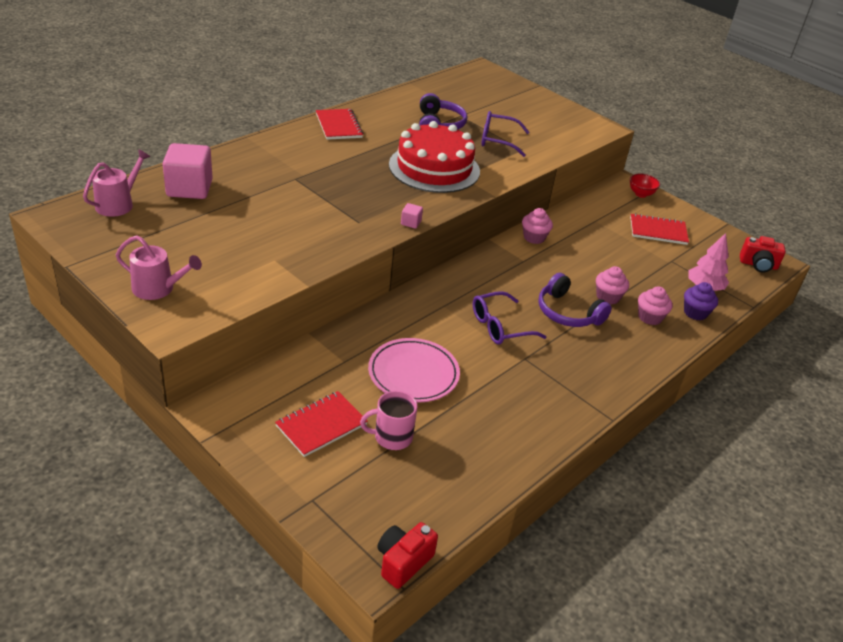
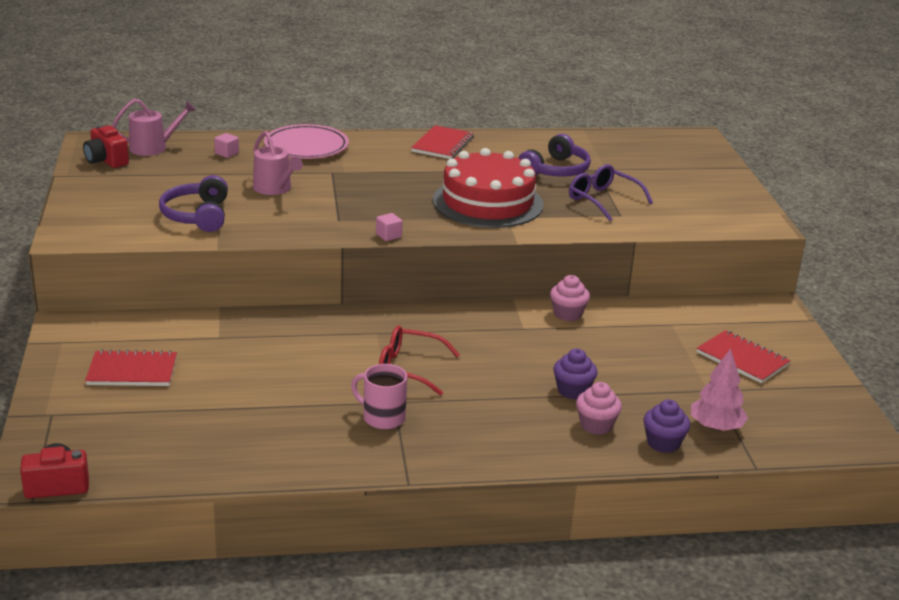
camera: 40 degrees right, 10 degrees down
pink watering can [116,235,202,300] -> pink watering can moved to [253,131,303,195]
pink cube [163,143,213,199] -> pink cube [214,133,239,158], size x0.43
pink mug [360,391,417,450] -> pink mug moved to [351,364,407,429]
pink plate [368,338,460,403] -> pink plate moved to [264,124,349,159]
purple glasses [473,291,546,344] -> red glasses [379,326,460,395]
purple headphones [538,273,612,327] -> purple headphones moved to [159,175,228,232]
pink cupcake [596,266,629,304] -> purple cupcake [553,349,597,400]
red bowl [630,173,660,198] -> none
red camera [740,236,786,273] -> red camera moved to [83,125,129,168]

